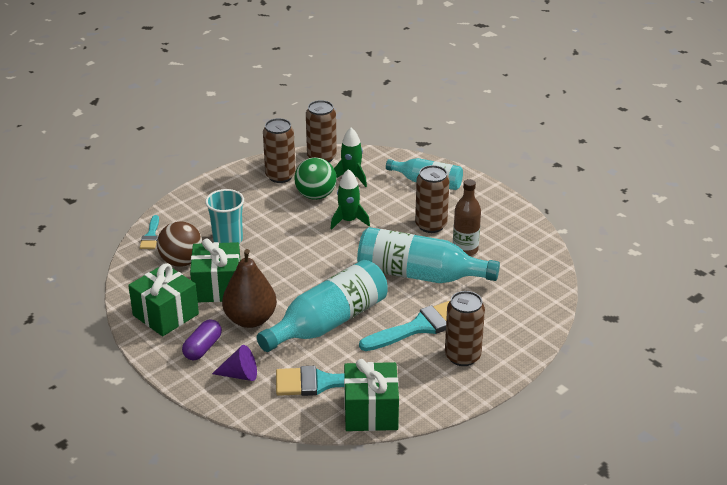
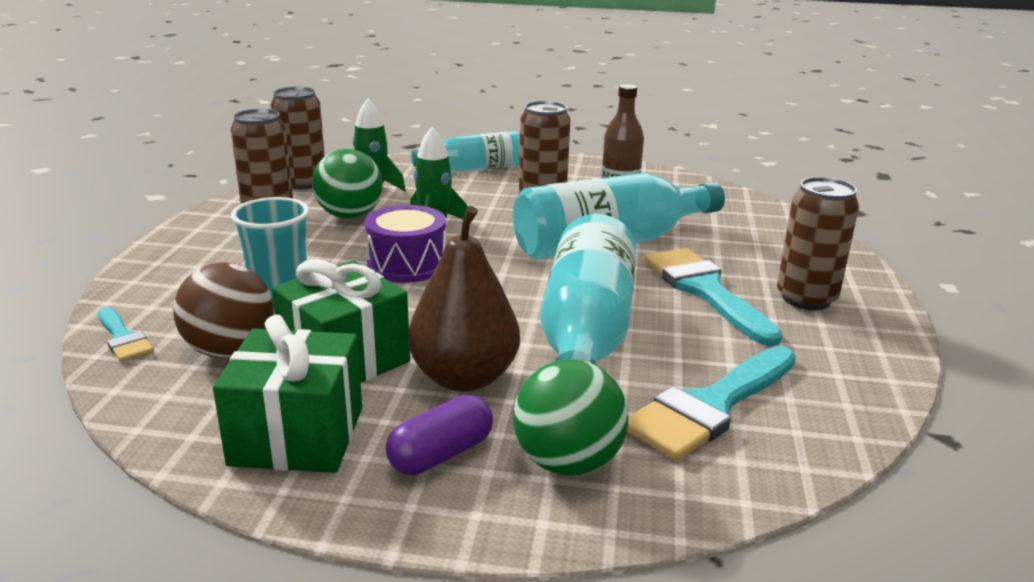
camera: 40 degrees left, 10 degrees down
purple capsule [182,319,222,360] -> purple capsule turned 60 degrees clockwise [386,395,493,475]
purple cone [212,345,257,381] -> green ball [513,359,628,476]
green gift [344,359,399,431] -> none
turquoise brush [359,301,450,351] -> turquoise brush turned 45 degrees counterclockwise [645,248,783,346]
none -> purple drum [365,205,446,283]

